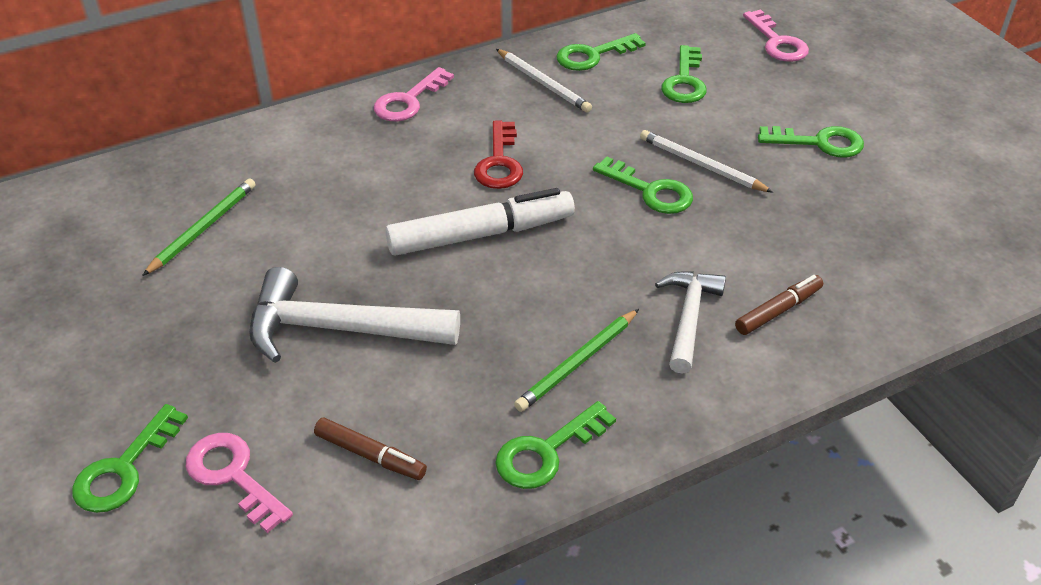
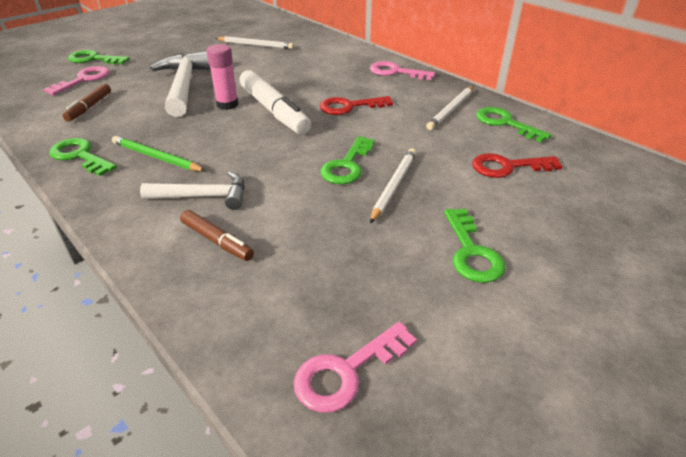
camera: 75 degrees right, 5 degrees down
green pencil [142,179,256,276] -> white pencil [215,36,294,49]
green key [661,45,707,103] -> red key [472,153,563,178]
pink key [743,9,809,62] -> pink key moved to [293,322,417,413]
none -> pink glue stick [207,44,239,110]

